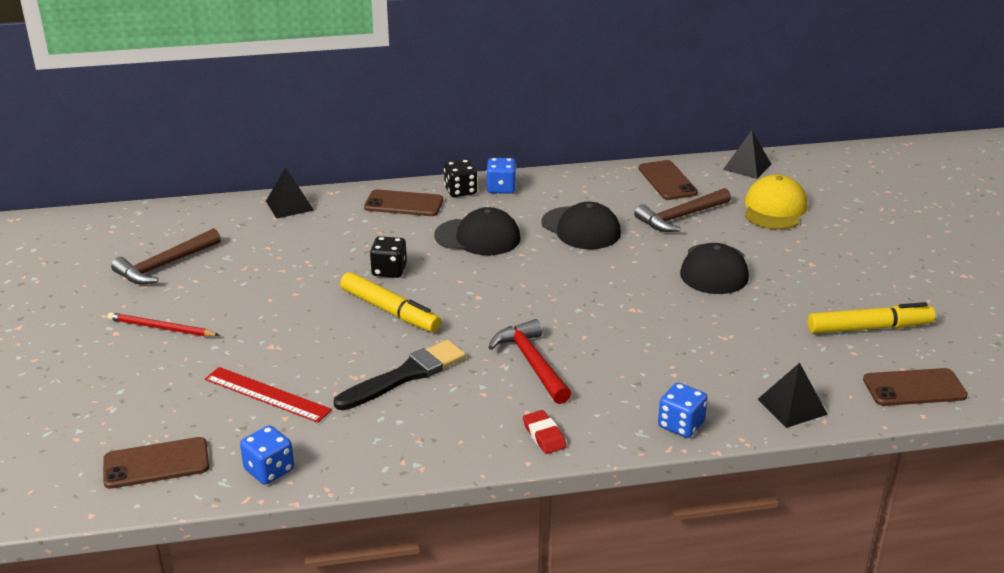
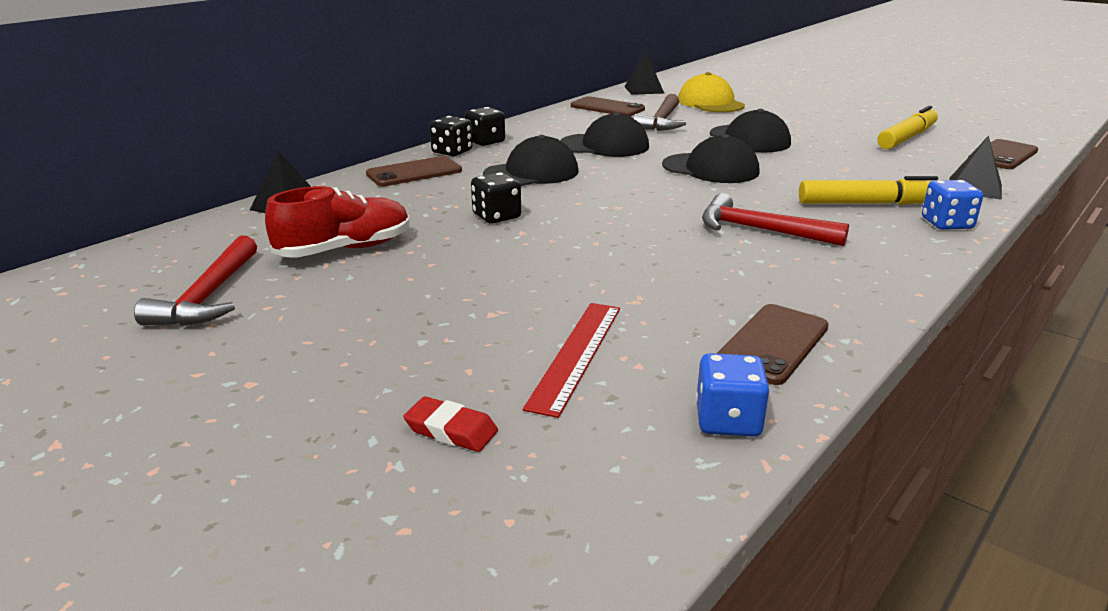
camera: 40 degrees left, 5 degrees down
brown phone [103,437,209,489] -> brown phone moved to [716,304,829,385]
red pencil [108,312,219,337] -> none
brown hammer [111,228,221,285] -> red hammer [134,236,257,326]
red ruler [205,367,332,423] -> red ruler turned 60 degrees counterclockwise [523,303,620,418]
black brush [334,340,466,410] -> none
yellow marker [340,272,441,332] -> yellow marker moved to [799,176,938,205]
blue dice [486,158,516,194] -> black dice [465,107,505,146]
red eraser [523,410,567,454] -> red eraser moved to [403,396,498,452]
none -> red shoe [265,186,410,258]
none -> black cap [662,134,759,183]

